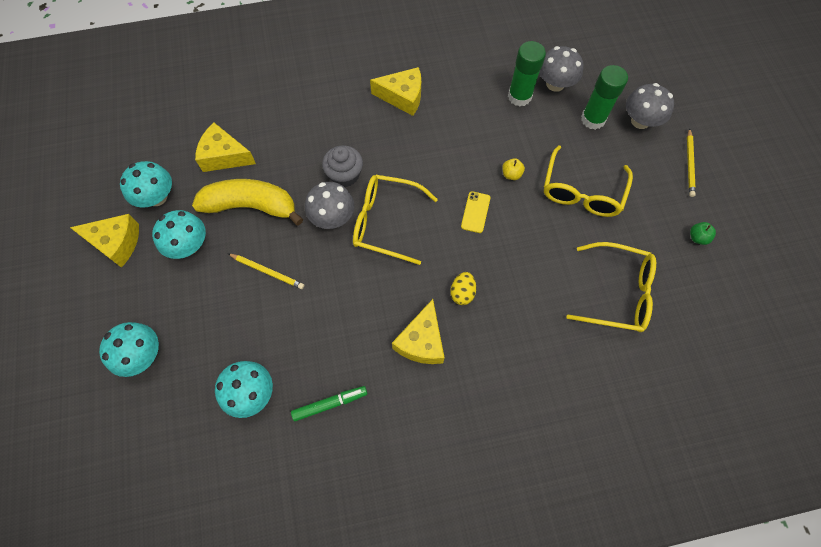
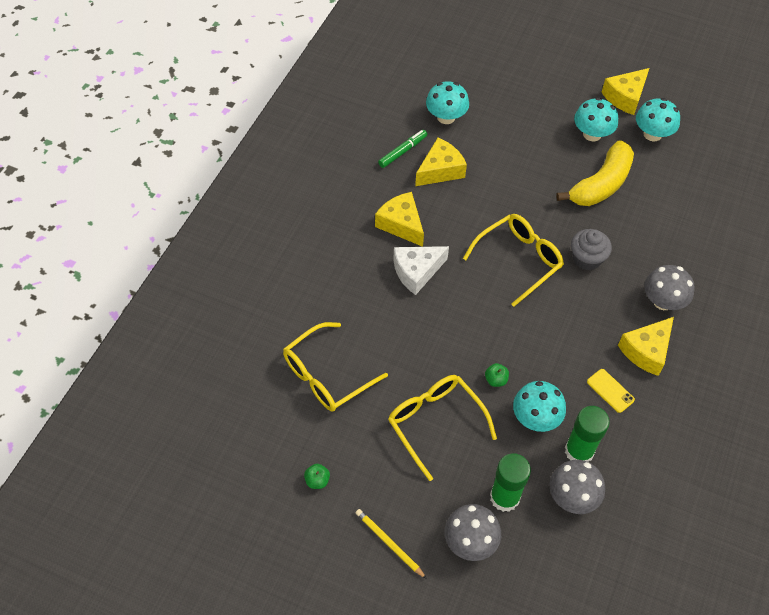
camera: 125 degrees right, 10 degrees down
turquoise mushroom [99,322,159,377] -> turquoise mushroom moved to [513,381,566,432]
yellow cheese [195,123,256,172] -> yellow cheese moved to [415,138,467,186]
yellow pencil [227,253,304,289] -> none
green marker [291,386,367,421] -> green marker turned 150 degrees counterclockwise [378,130,427,168]
grey mushroom [305,182,354,229] -> grey mushroom moved to [644,265,695,310]
yellow egg [450,272,476,305] -> white cheese [393,246,449,295]
yellow phone [461,191,490,233] -> yellow phone moved to [587,369,635,413]
yellow apple [502,158,525,180] -> green apple [485,363,509,387]

